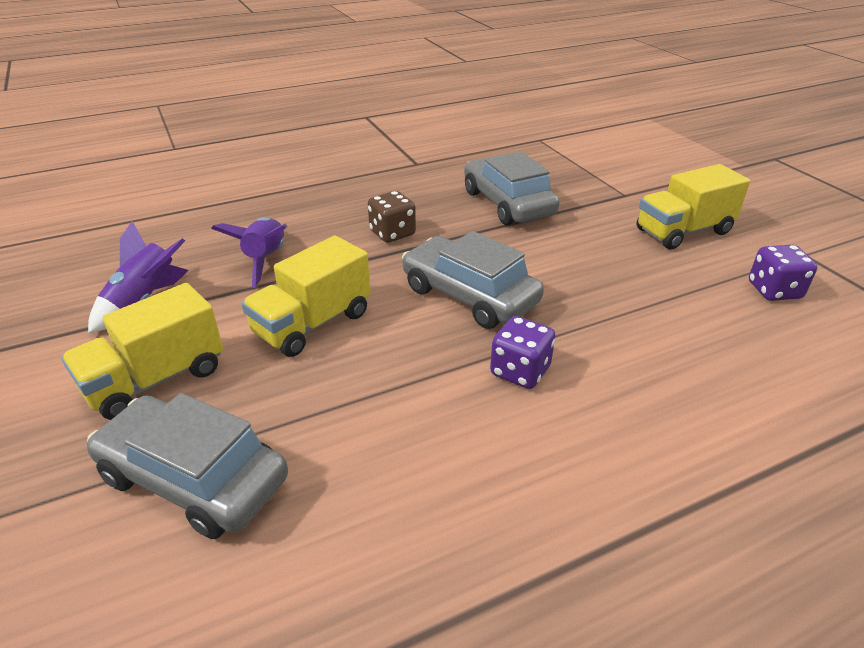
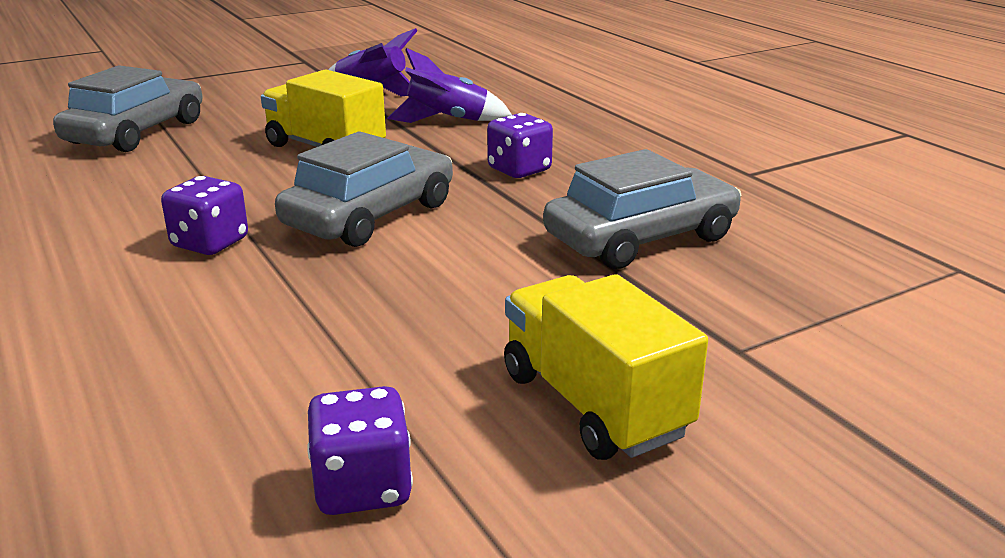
camera: 85 degrees right, 10 degrees down
yellow truck [61,283,223,420] -> none
brown dice [368,191,416,243] -> purple dice [487,113,553,178]

